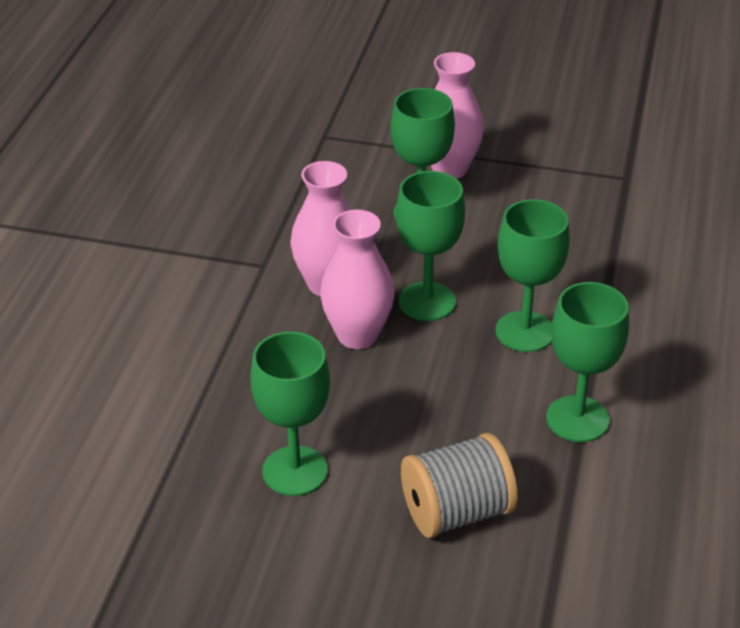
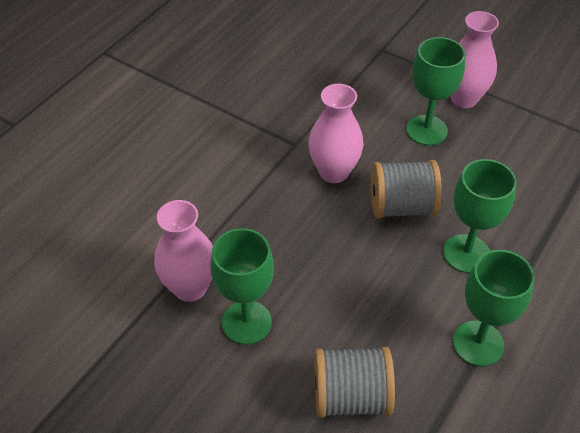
camera: 20 degrees right, 10 degrees up
pink vase [320,210,394,349] -> pink vase moved to [154,200,213,302]
green goblet [396,171,465,321] -> grey spool [371,160,442,219]

